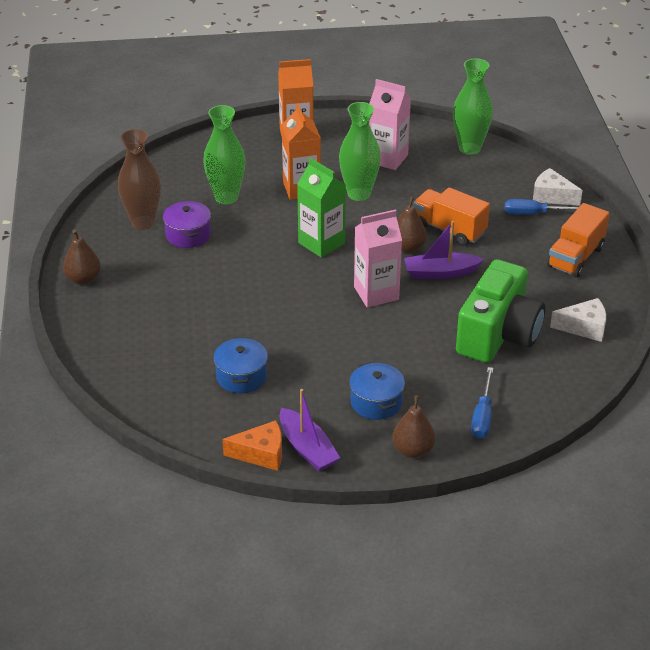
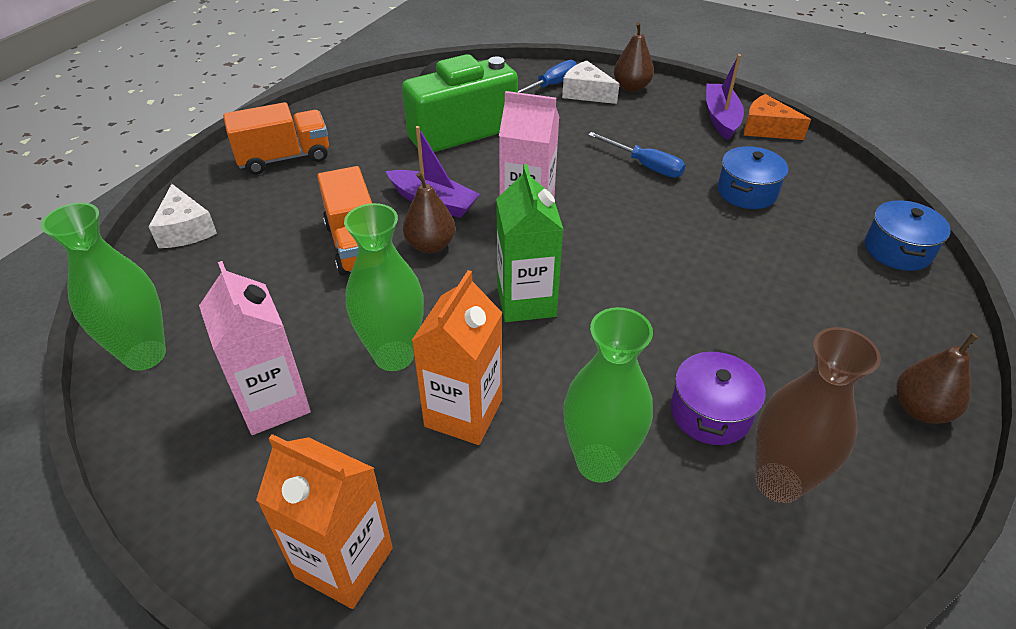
camera: 145 degrees left, 5 degrees up
blue pot [349,362,405,420] -> blue pot moved to [865,200,951,271]
blue screwdriver [505,199,579,215] -> blue screwdriver moved to [588,132,685,178]
white cheese [550,298,606,342] -> white cheese moved to [562,61,619,104]

